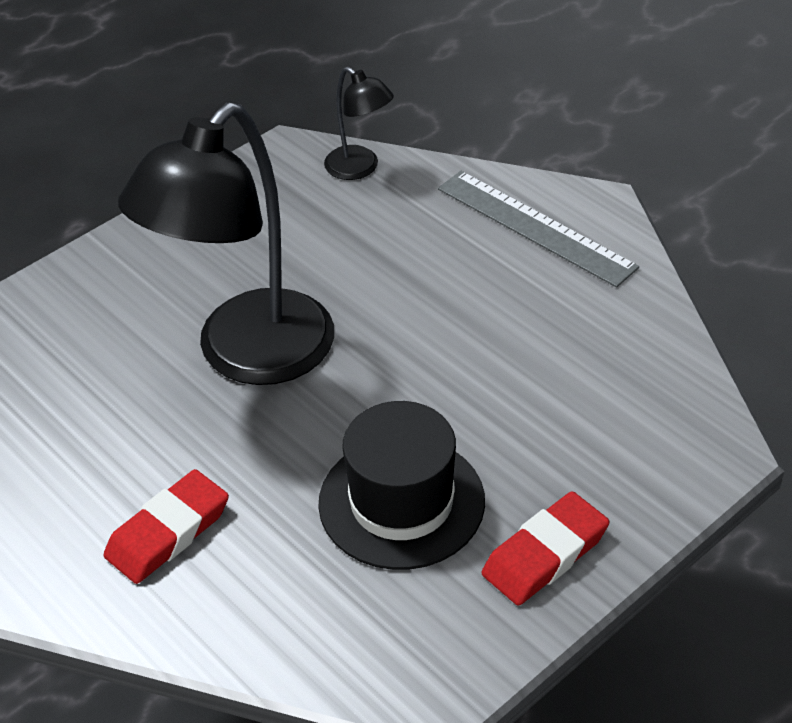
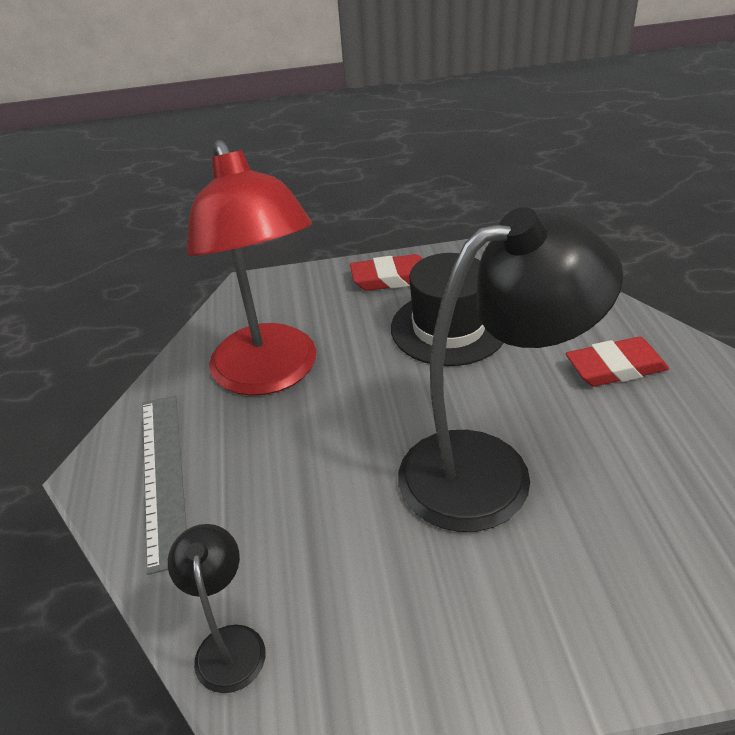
camera: 145 degrees left, 5 degrees down
none -> red lamp [187,140,316,396]

